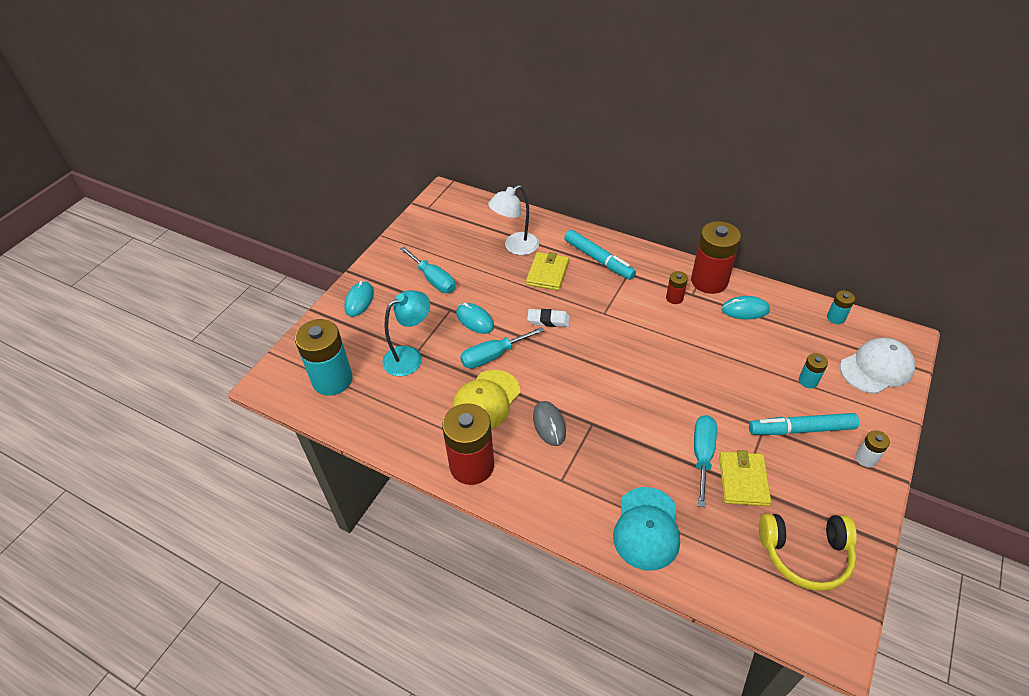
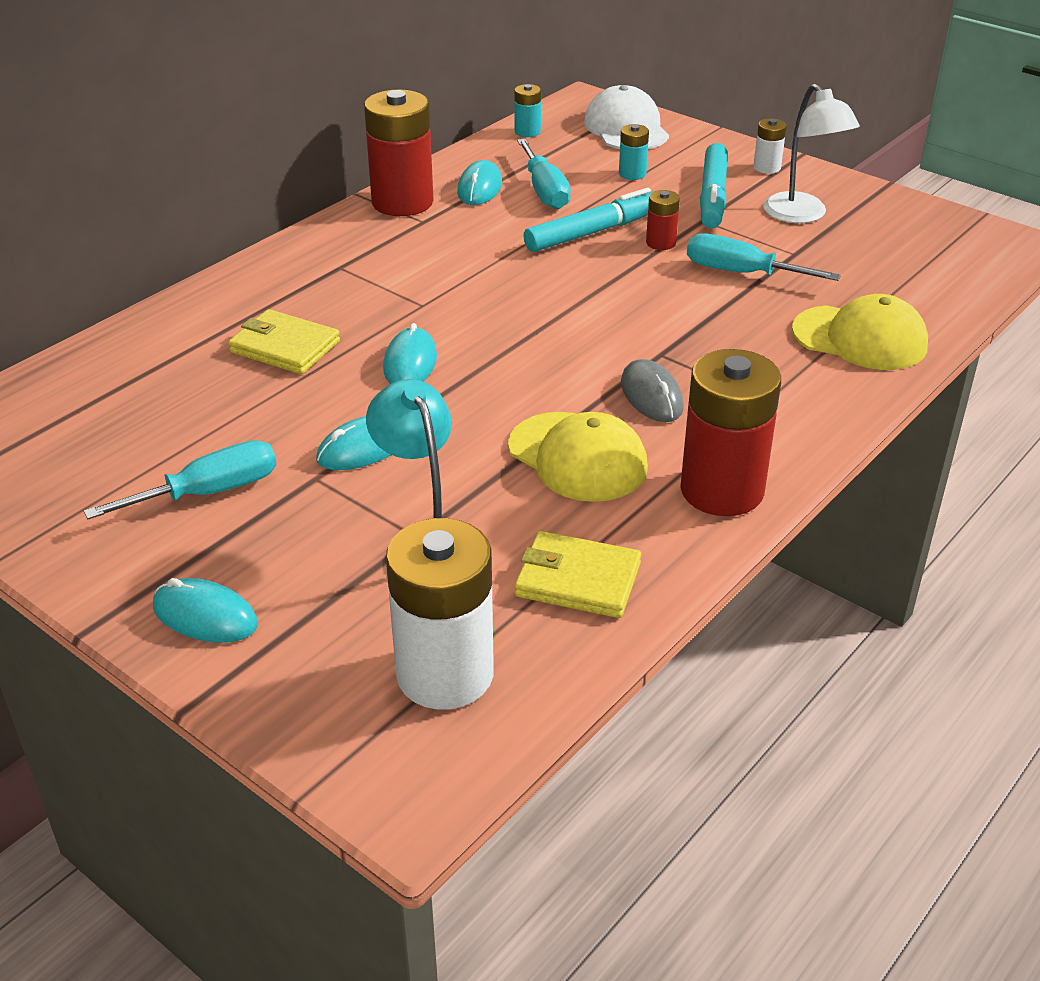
camera: 80 degrees left, 10 degrees down
turquoise battery [295,319,353,396] -> white battery [386,518,494,710]
turquoise screwdriver [460,327,545,369] -> turquoise screwdriver moved to [517,139,571,209]
white lamp [488,185,539,255] -> white lamp moved to [763,84,860,223]
white eraser [527,309,570,327] -> turquoise mouse [383,323,437,384]
grey mouse [533,401,566,446] -> grey mouse turned 75 degrees clockwise [621,359,684,422]
turquoise marker [564,230,636,280] -> turquoise marker moved to [523,188,654,252]
turquoise cap [613,487,680,571] -> yellow cap [792,294,928,370]
red battery [666,271,688,304] -> red battery moved to [646,190,680,250]
yellow wallet [719,450,771,506] -> yellow wallet moved to [515,531,641,618]
yellow headphones [759,514,857,591] -> none

